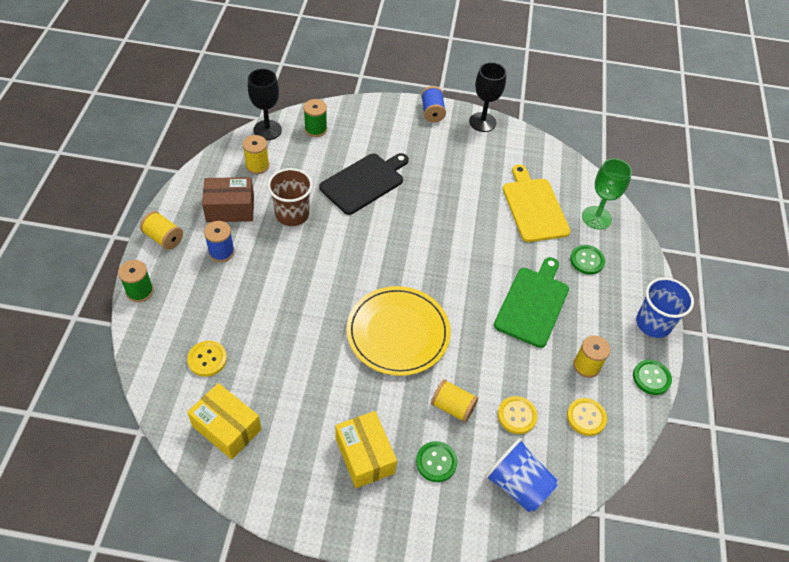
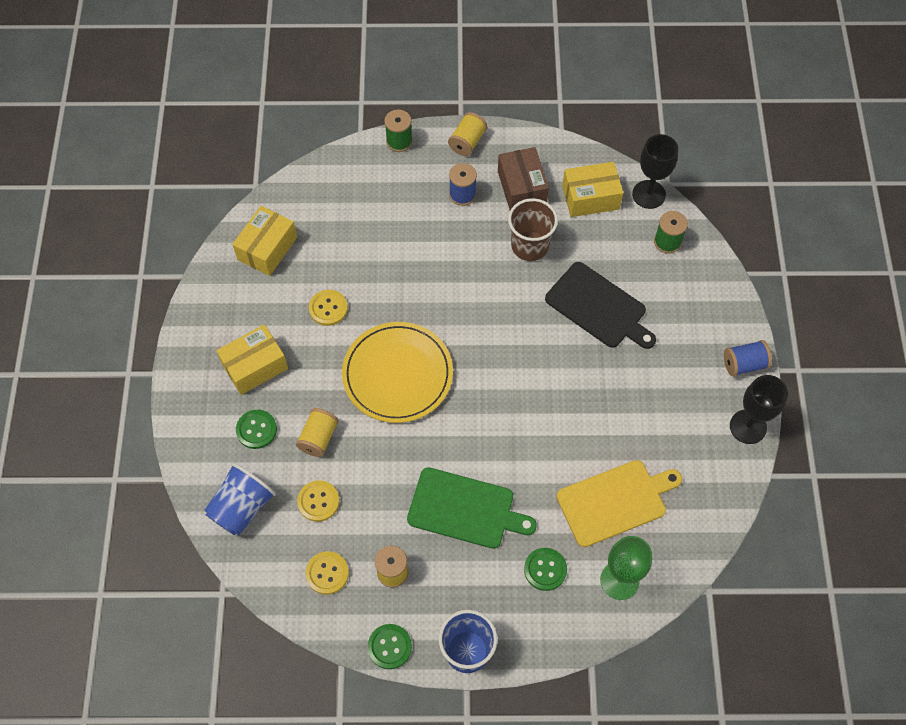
camera: 85 degrees right, 10 degrees up
yellow button [187,341,227,377] -> yellow button moved to [309,290,348,326]
yellow spool [243,135,269,174] -> yellow box [562,162,623,217]

